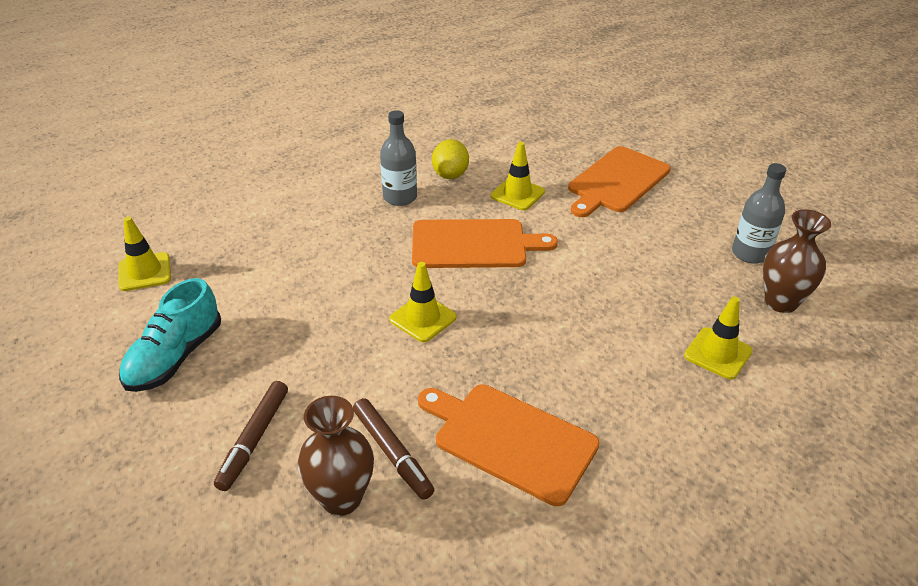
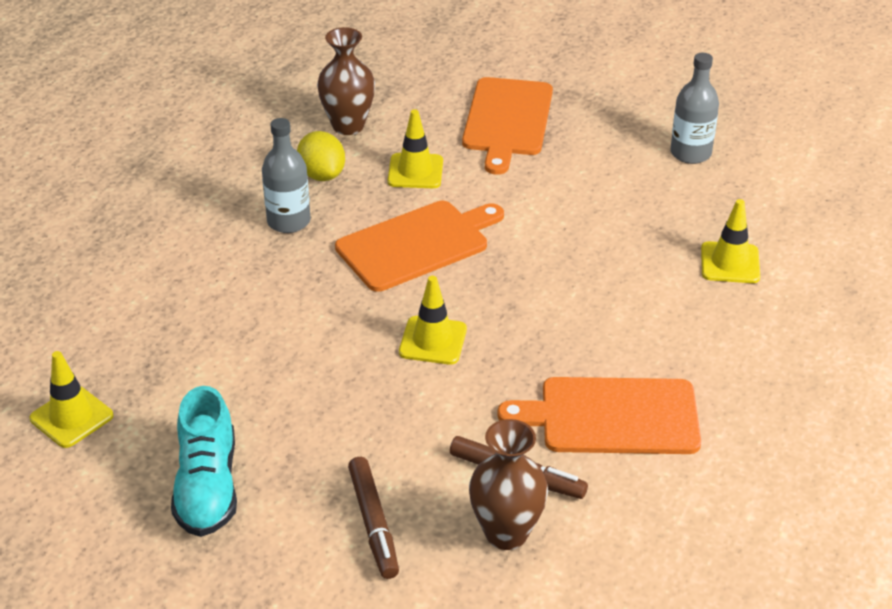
camera: 30 degrees left, 0 degrees up
brown vase [763,209,831,313] -> brown vase moved to [317,27,375,135]

